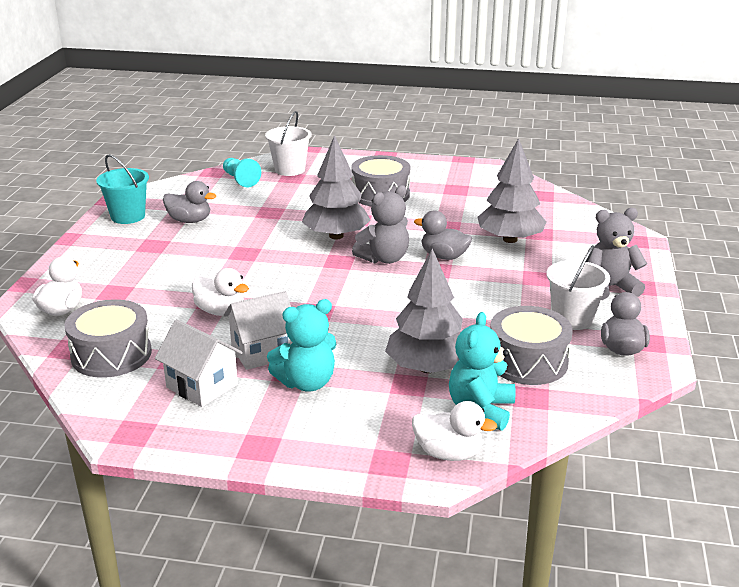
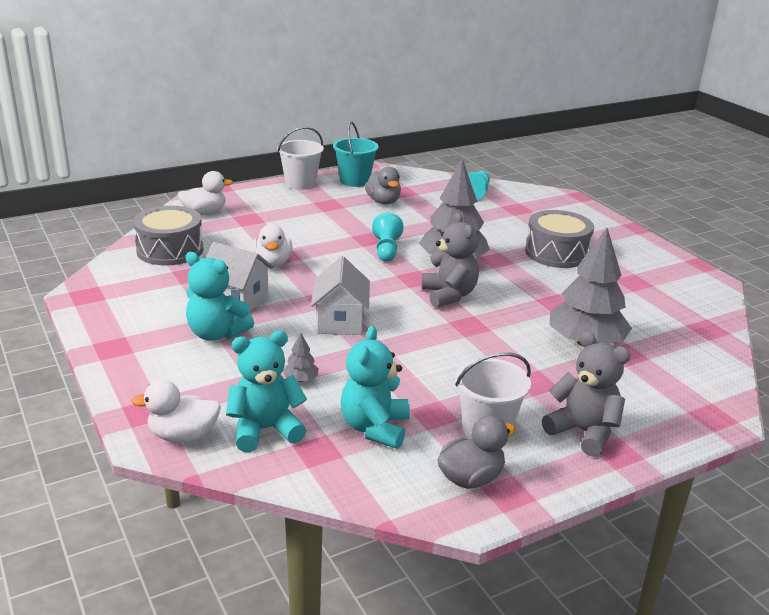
camera: 50 degrees right, 0 degrees up
white house [155,319,243,407] -> white house moved to [311,256,370,335]
white bucket [265,111,311,176] -> white bucket moved to [277,127,324,190]
grey teddy bear [352,185,409,264] -> grey teddy bear turned 120 degrees counterclockwise [421,212,479,308]
grey tree [385,248,463,373] -> grey tree [283,332,319,382], size x0.40
white duck [412,401,497,461] -> white duck turned 105 degrees clockwise [131,380,221,442]
grey duck [414,211,472,260] -> none
grey drum [490,306,573,385] -> turquoise teddy bear [341,326,410,449]
none -> turquoise pawn [372,213,403,262]

